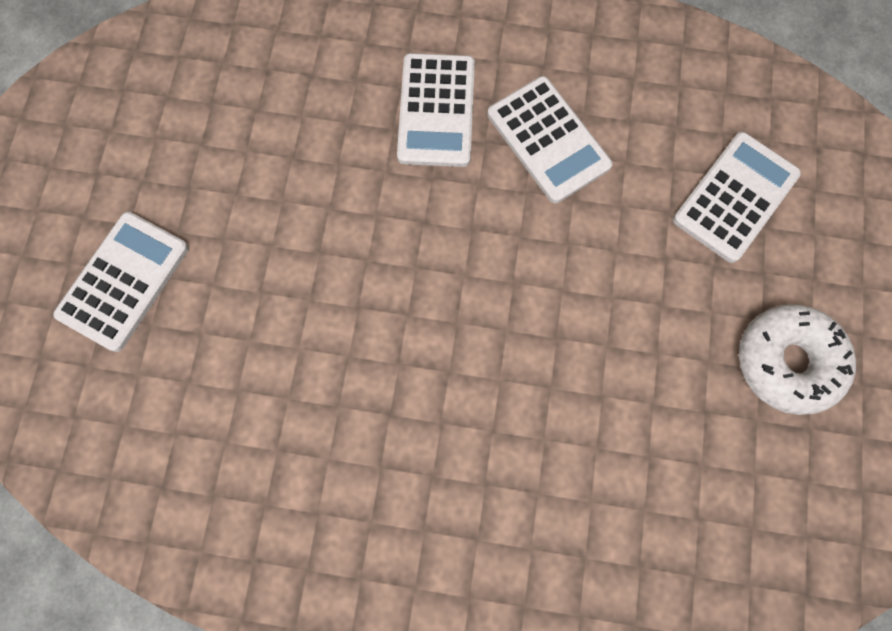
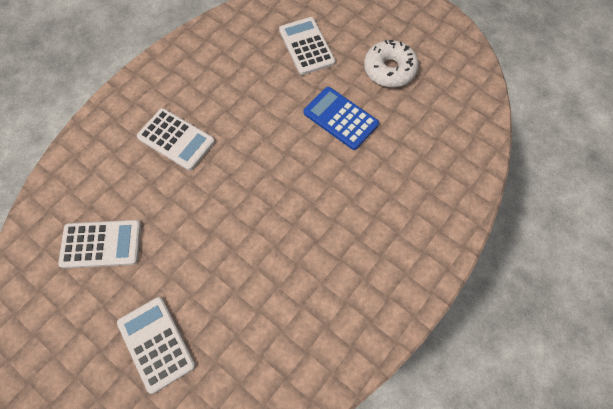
camera: 60 degrees left, 10 degrees down
white calculator [487,76,613,203] -> white calculator moved to [58,220,141,268]
none -> blue calculator [304,87,379,150]

